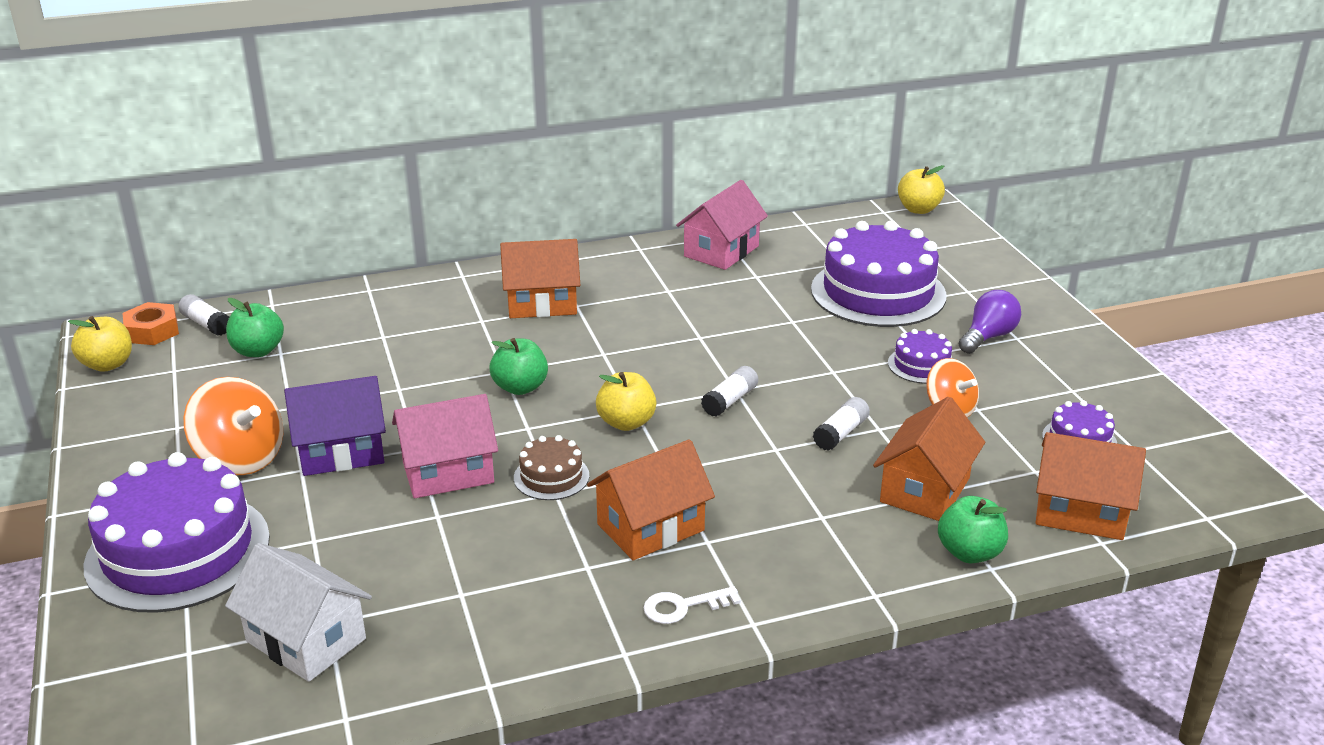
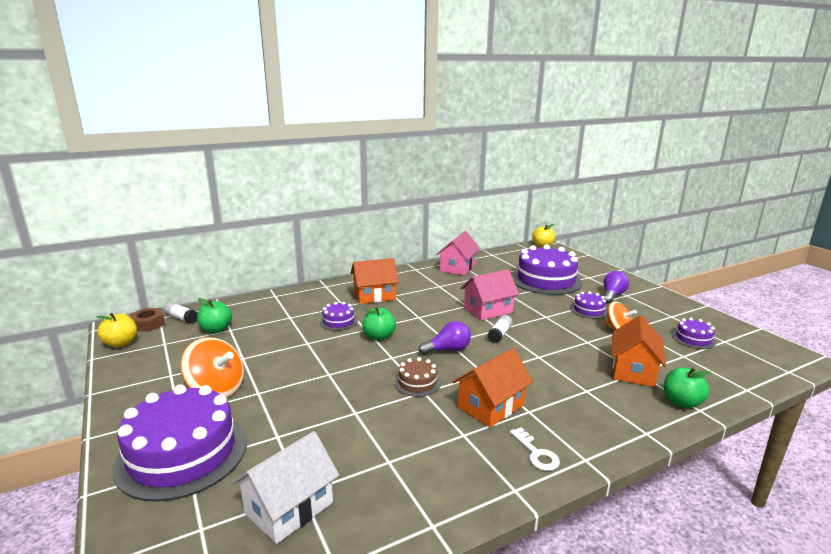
camera: 10 degrees left, 10 degrees down
orange nut [123,302,179,345] -> brown nut [129,308,165,331]
white house [225,543,372,682] -> white house turned 75 degrees counterclockwise [232,431,339,544]
purple house [284,376,386,476] -> none
pink house [392,394,498,498] -> pink house moved to [461,269,519,320]
yellow apple [596,372,656,431] -> purple light bulb [419,321,471,355]
white key [644,586,741,624] -> white key turned 90 degrees counterclockwise [510,427,560,471]
white glue stick [813,397,870,451] -> none
orange house [1036,432,1146,540] -> none
none -> purple cake [320,302,358,331]

